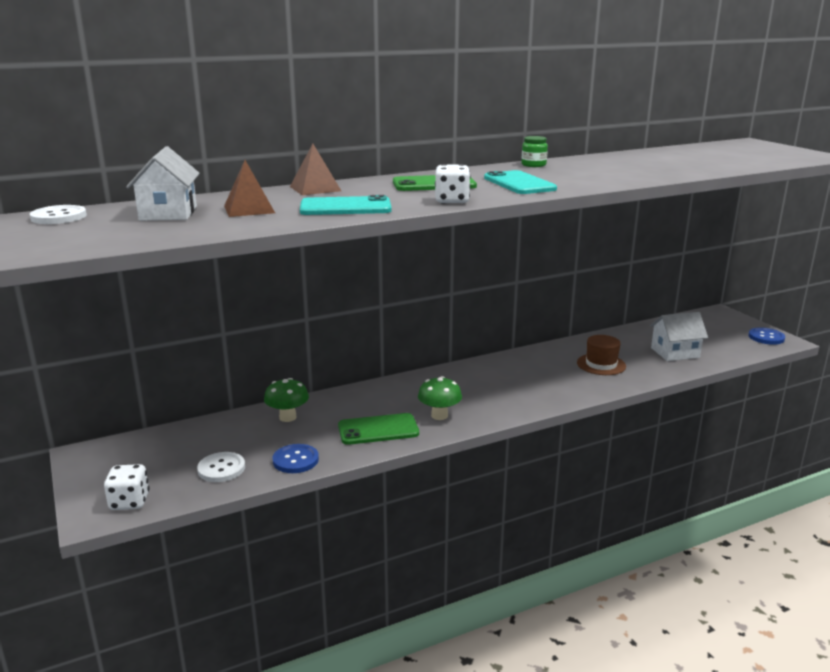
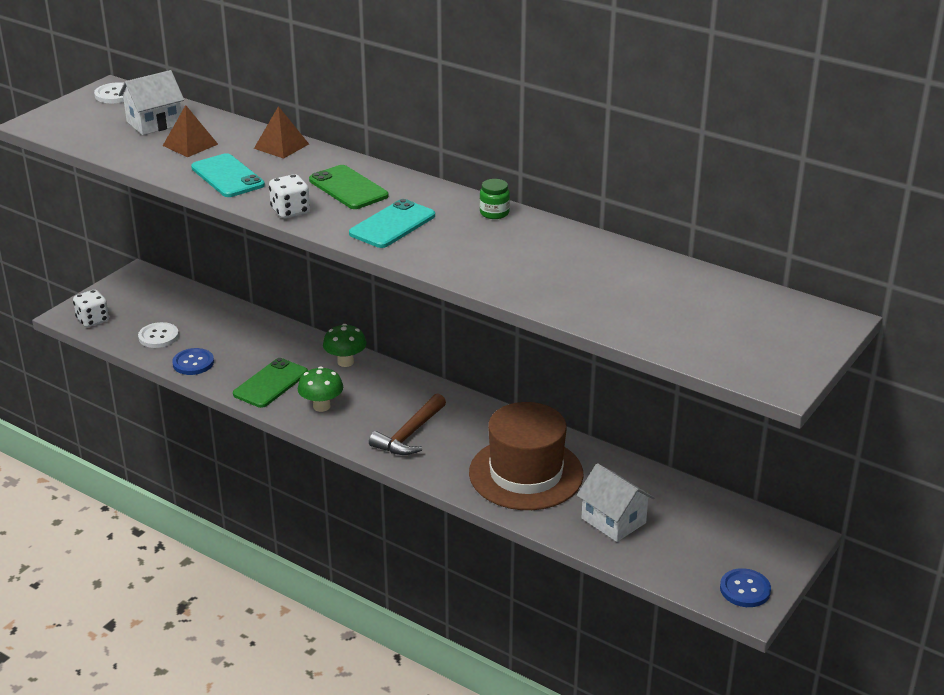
camera: 60 degrees right, 10 degrees up
green mushroom [264,378,309,422] -> green mushroom moved to [323,324,367,367]
green phone [338,413,419,445] -> green phone turned 75 degrees clockwise [233,358,308,408]
brown hat [577,335,626,375] -> brown hat [469,402,584,510], size x1.90
none -> brown hammer [369,393,446,455]

